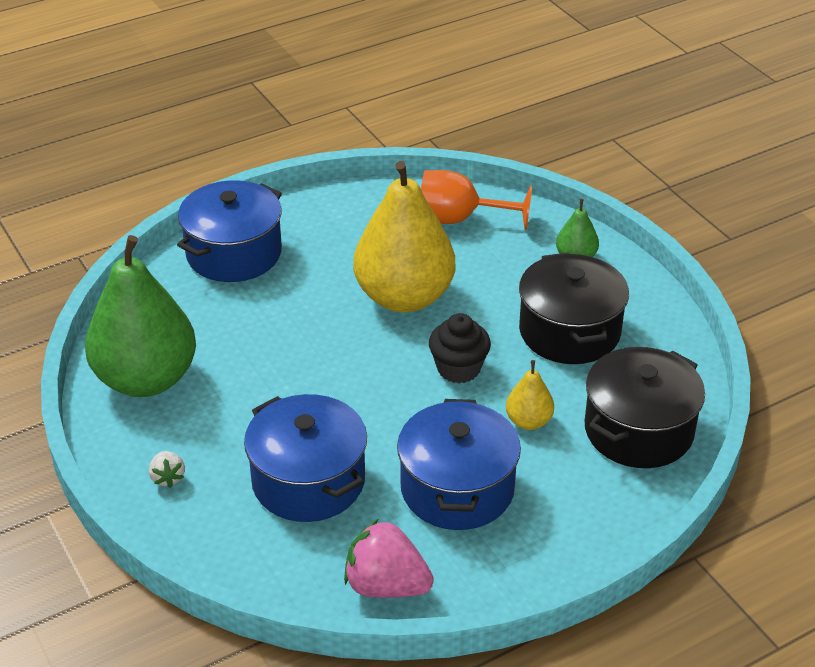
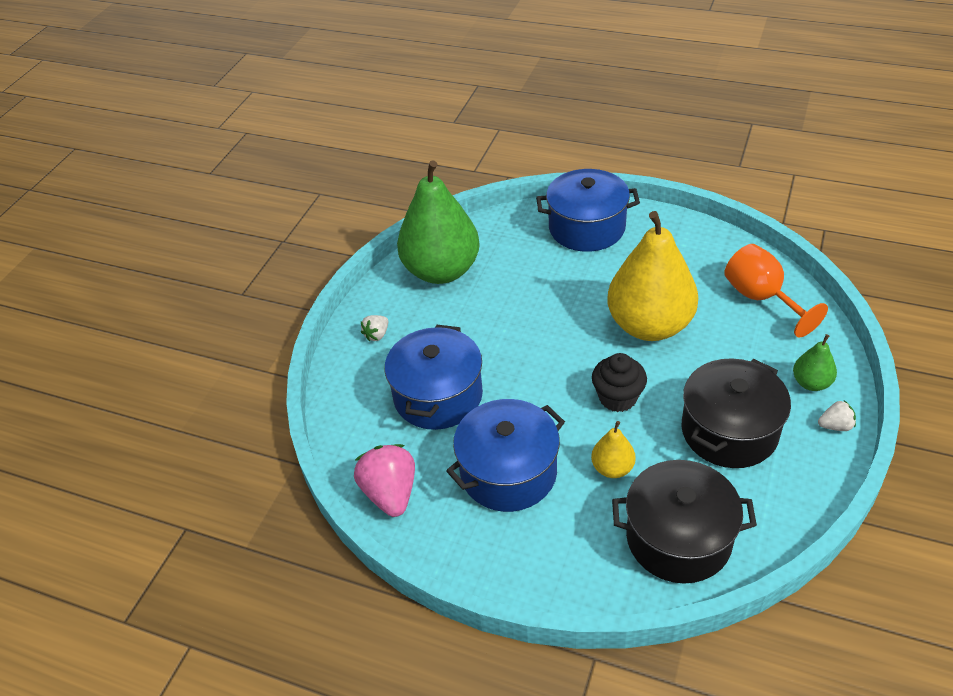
camera: 55 degrees right, 5 degrees up
none -> white strawberry [818,401,856,431]

